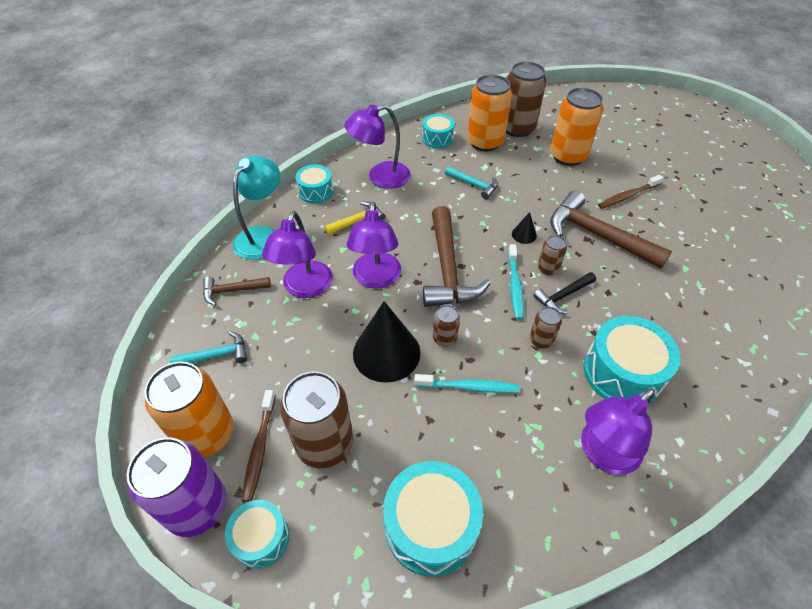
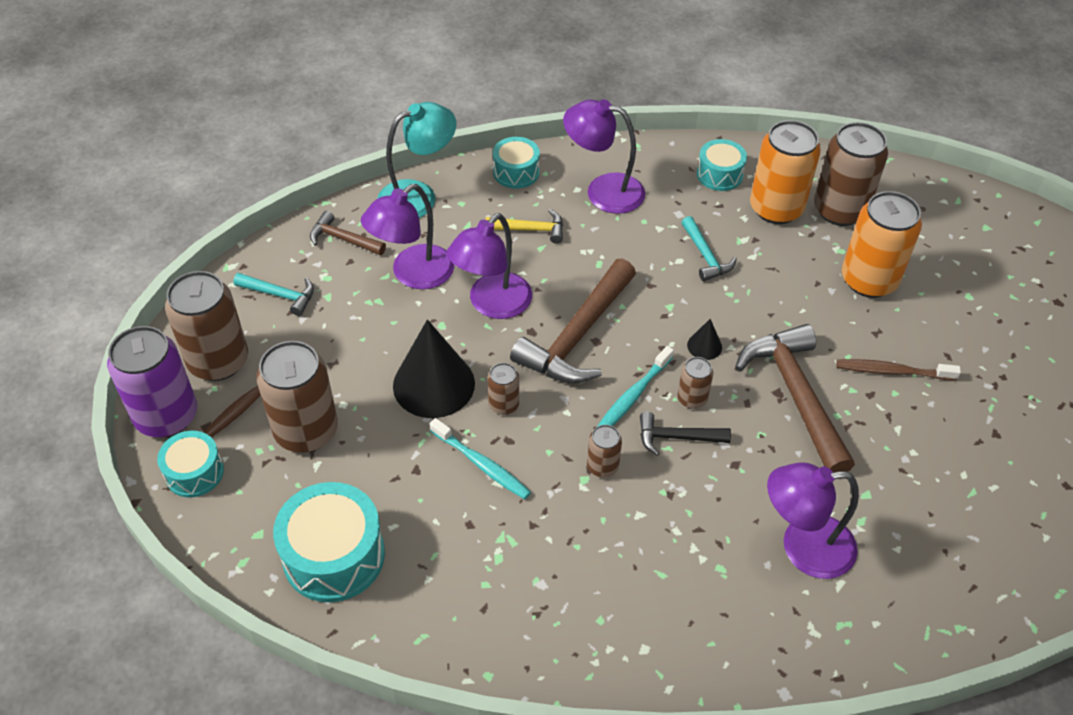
camera: 35 degrees right, 0 degrees up
orange can [144,362,234,457] -> brown can [165,271,248,381]
purple lamp [581,388,655,475] -> purple lamp moved to [767,463,859,579]
turquoise drum [584,316,680,404] -> none

